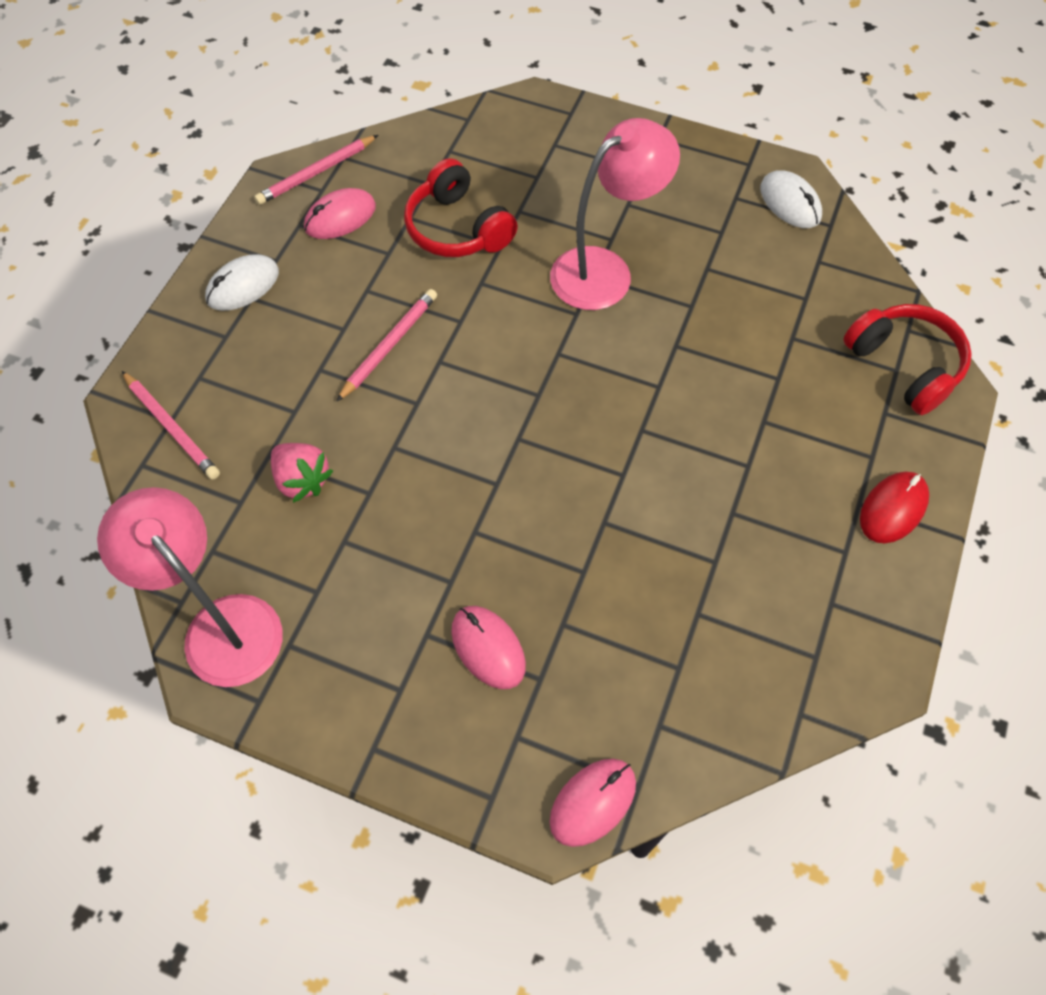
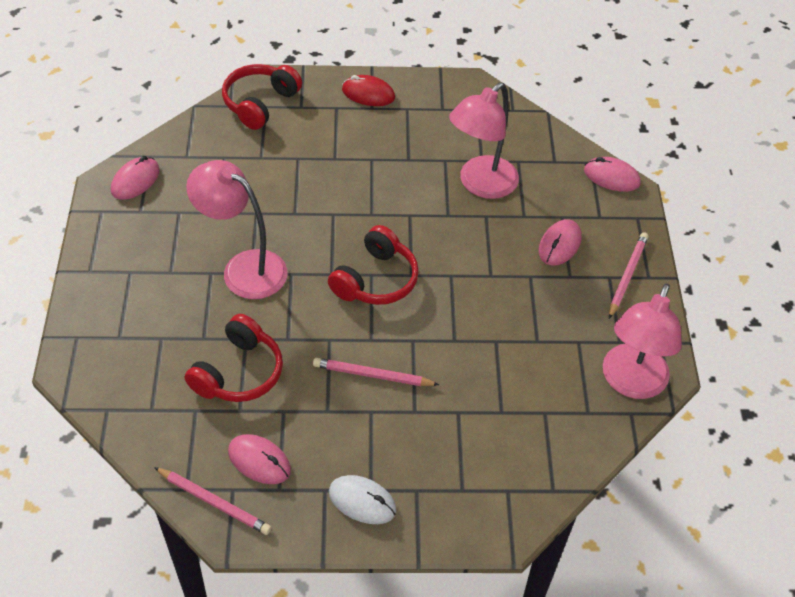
camera: 115 degrees left, 10 degrees down
pink pencil [122,371,220,479] -> pink pencil moved to [609,232,649,319]
pink strawberry [271,443,333,503] -> none
white mouse [760,170,822,228] -> pink mouse [111,156,160,200]
none -> red headphones [328,225,419,305]
none -> pink lamp [449,82,519,199]

